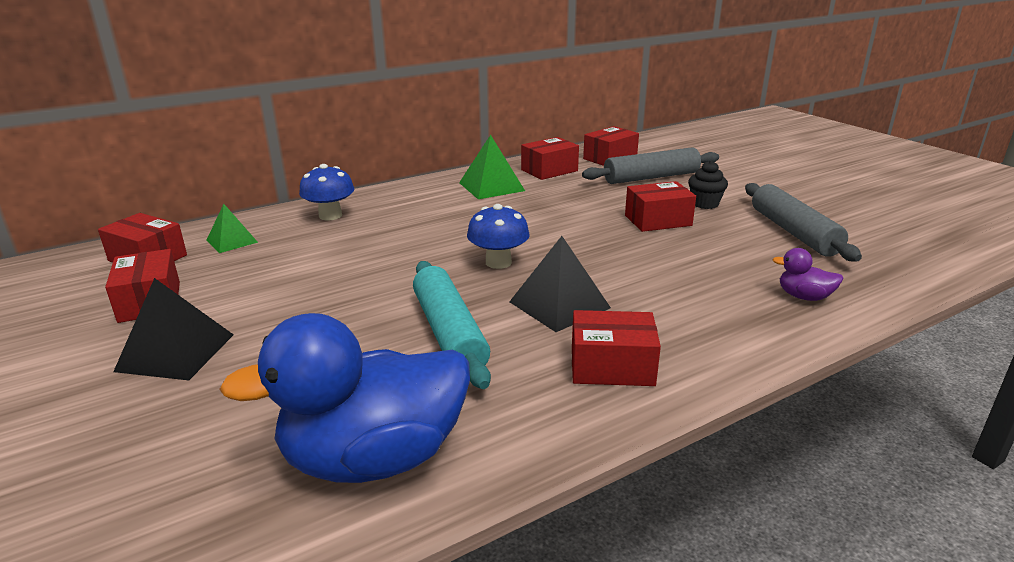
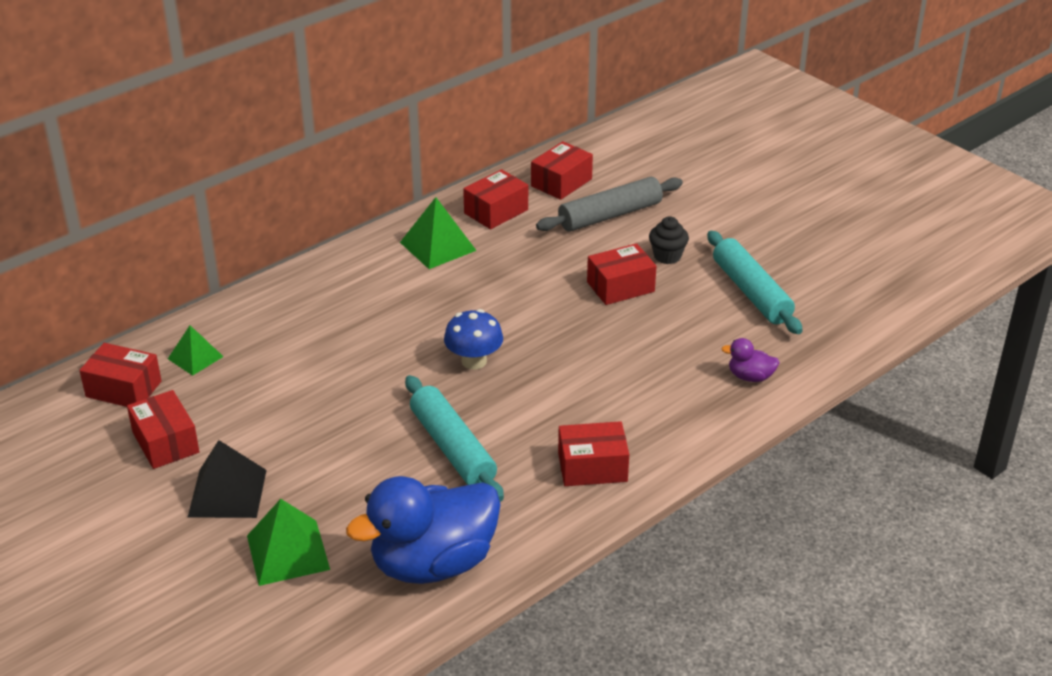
camera: 10 degrees left, 10 degrees up
blue mushroom [299,164,354,221] -> none
black pyramid [509,236,611,332] -> none
grey rolling pin [745,183,862,262] -> turquoise rolling pin [707,231,803,334]
none -> green pyramid [247,499,330,586]

